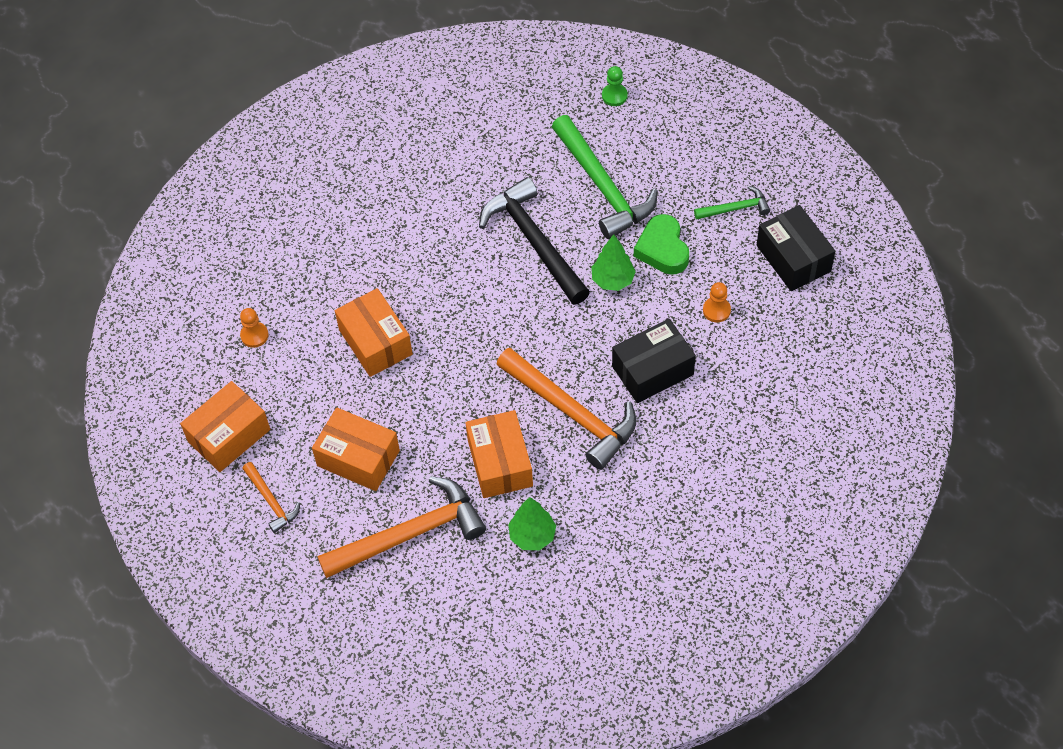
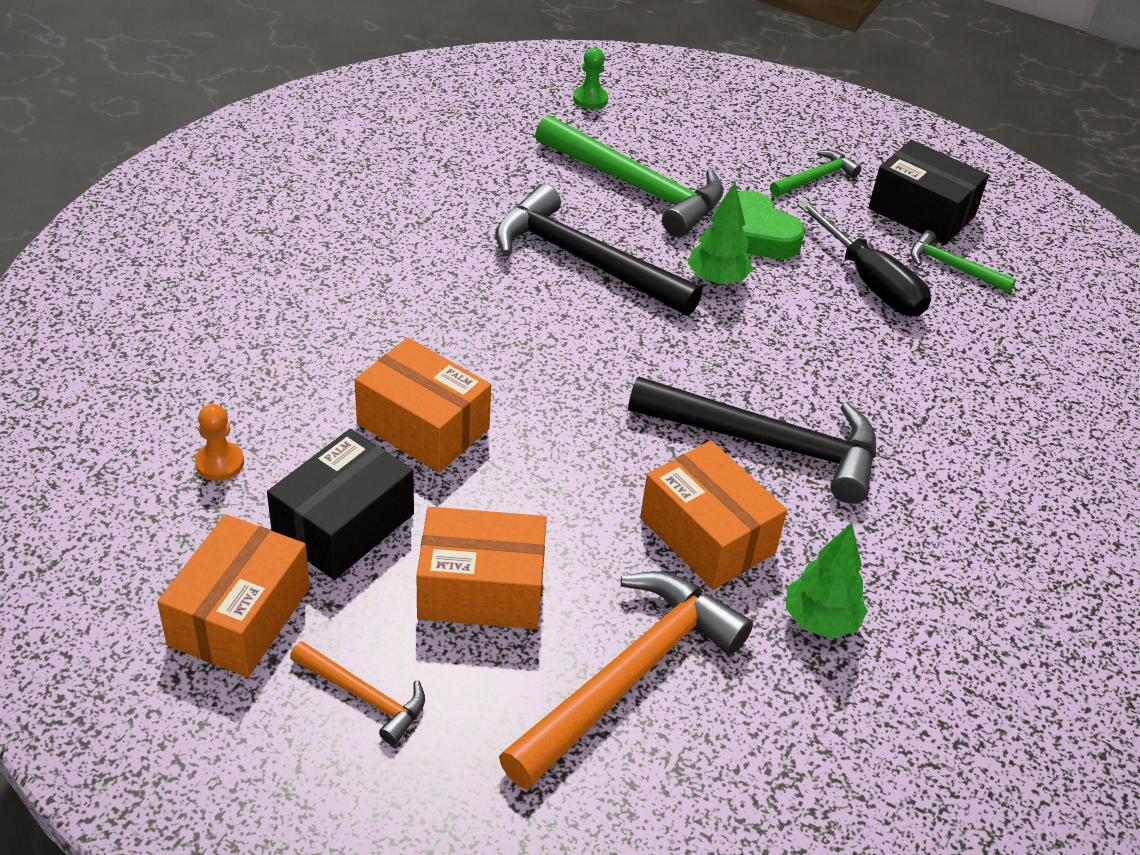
camera: 30 degrees left, 15 degrees down
orange hammer [496,348,636,470] -> black hammer [628,377,876,504]
black box [612,319,696,403] -> black box moved to [267,429,414,580]
orange pawn [703,282,731,322] -> black screwdriver [797,201,931,316]
none -> green hammer [910,230,1016,293]

